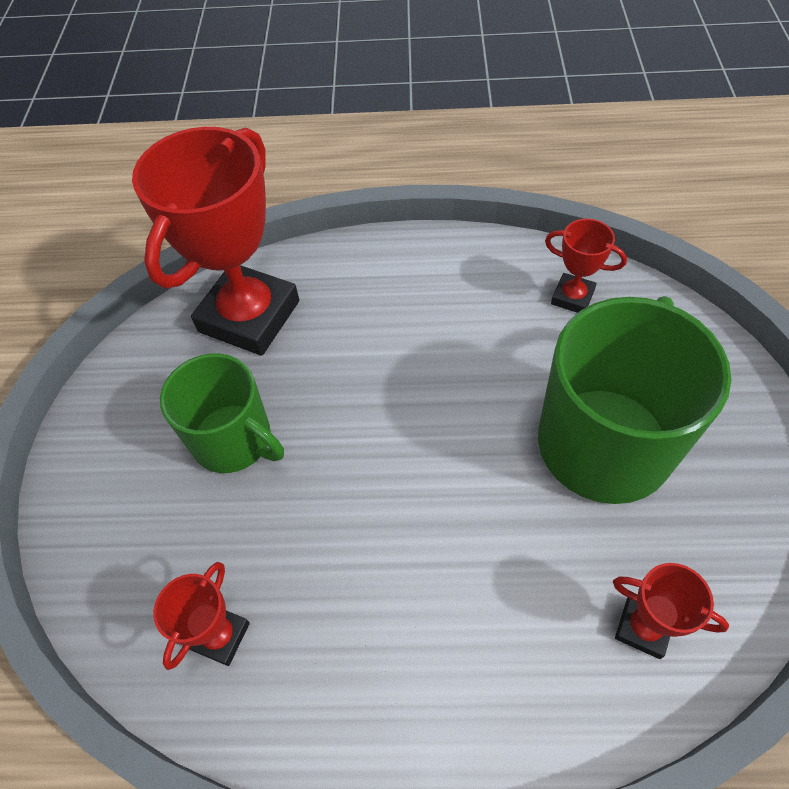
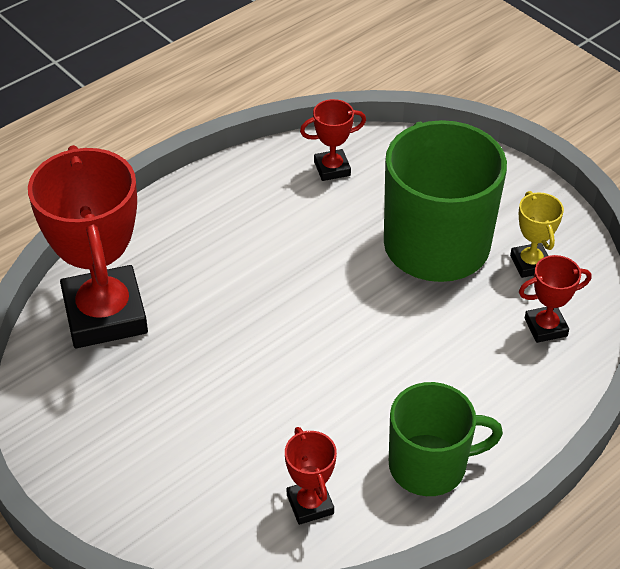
camera: 45 degrees left, 10 degrees down
green mug [160,353,284,473] -> green mug moved to [389,382,503,496]
none -> yellow trophy [510,191,564,278]

